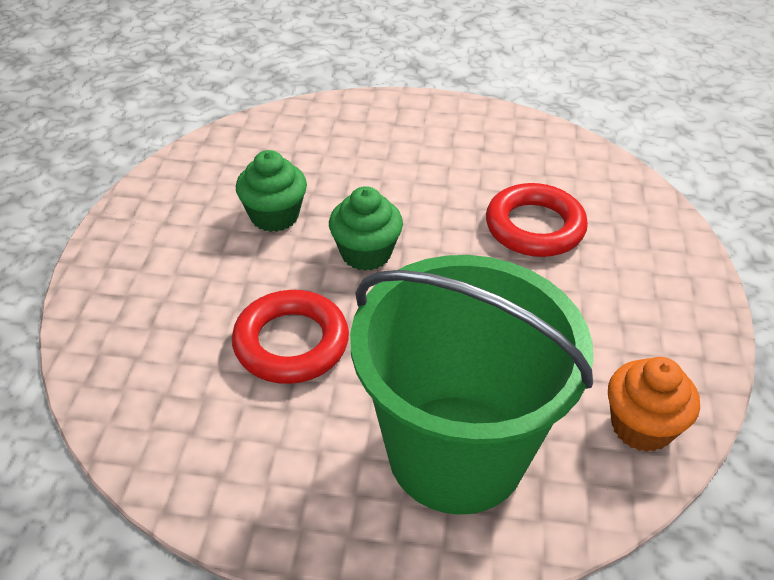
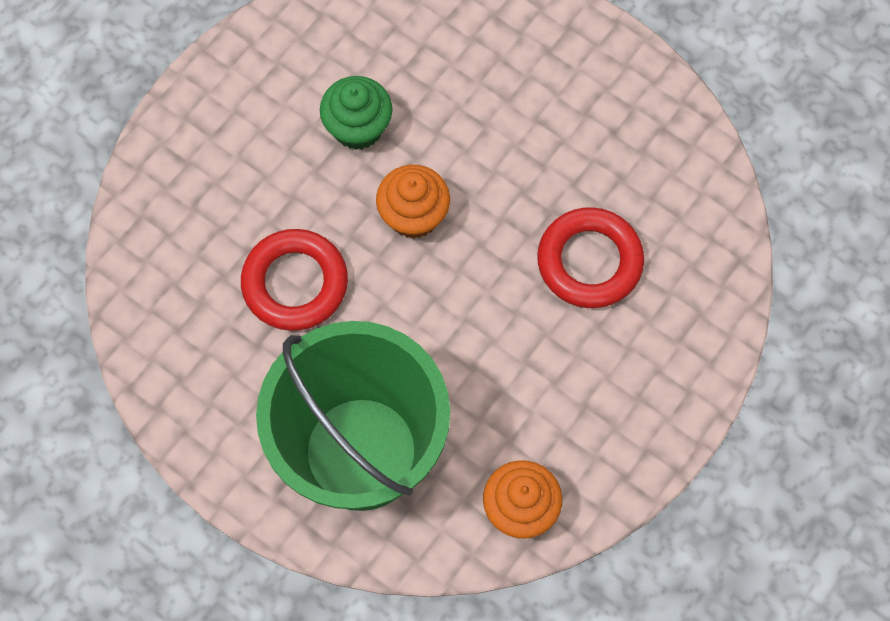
camera: 30 degrees right, 25 degrees up
green cupcake [329,186,403,271] -> orange cupcake [376,165,450,239]

